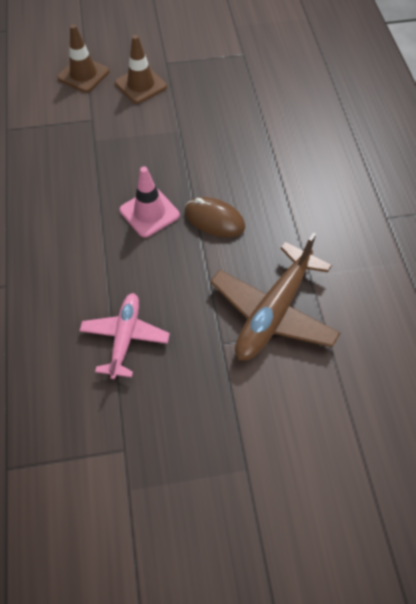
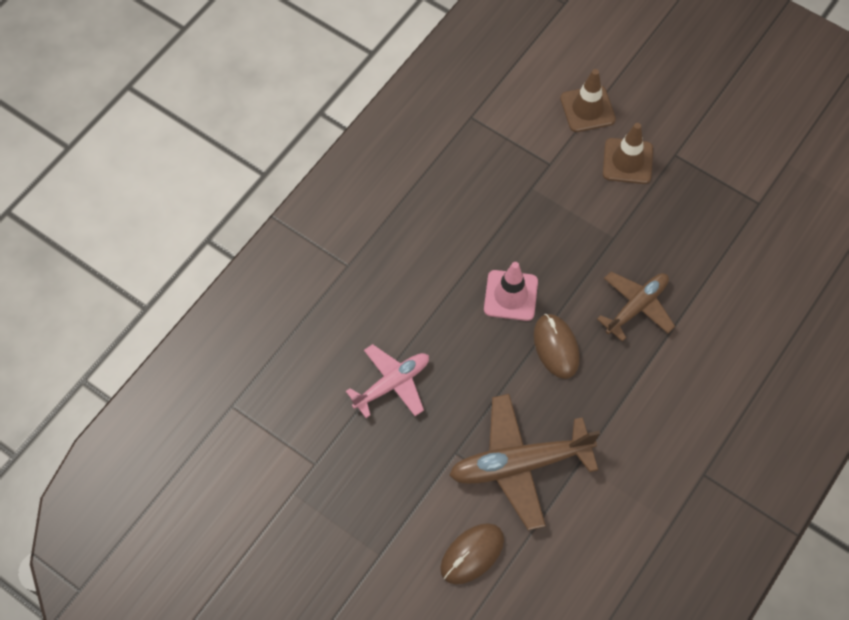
camera: 45 degrees right, 5 degrees up
none -> brown mouse [440,523,504,584]
none -> brown plane [597,272,675,342]

